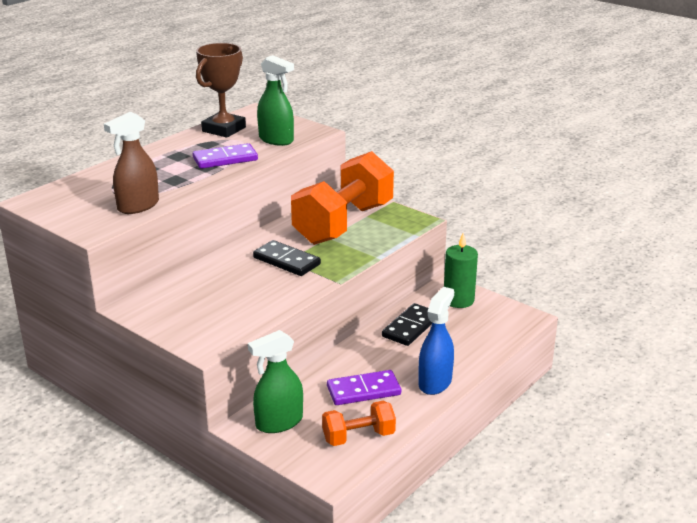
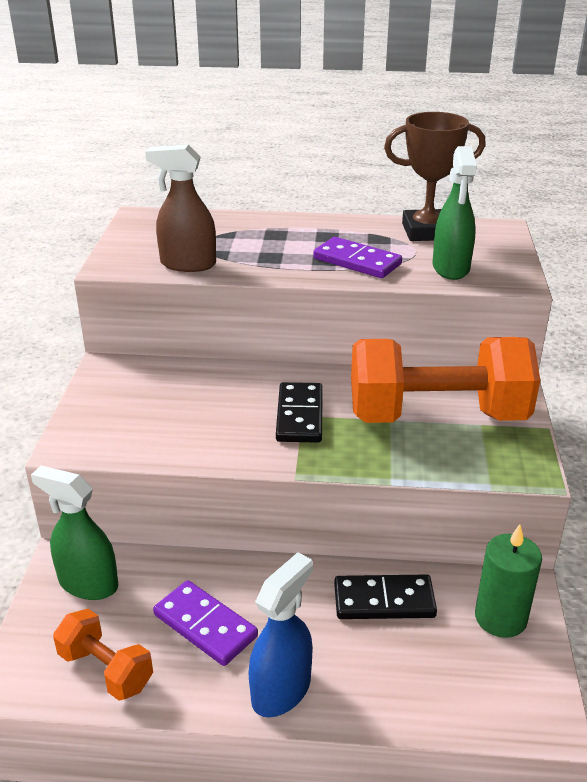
camera: 55 degrees right, 5 degrees up
blue spray bottle [419,287,454,395] -> blue spray bottle turned 45 degrees counterclockwise [248,552,313,718]

